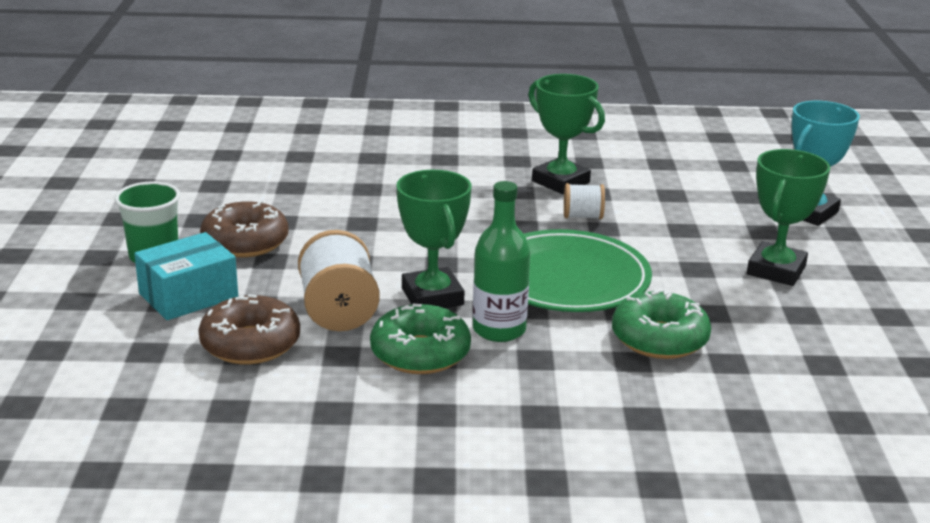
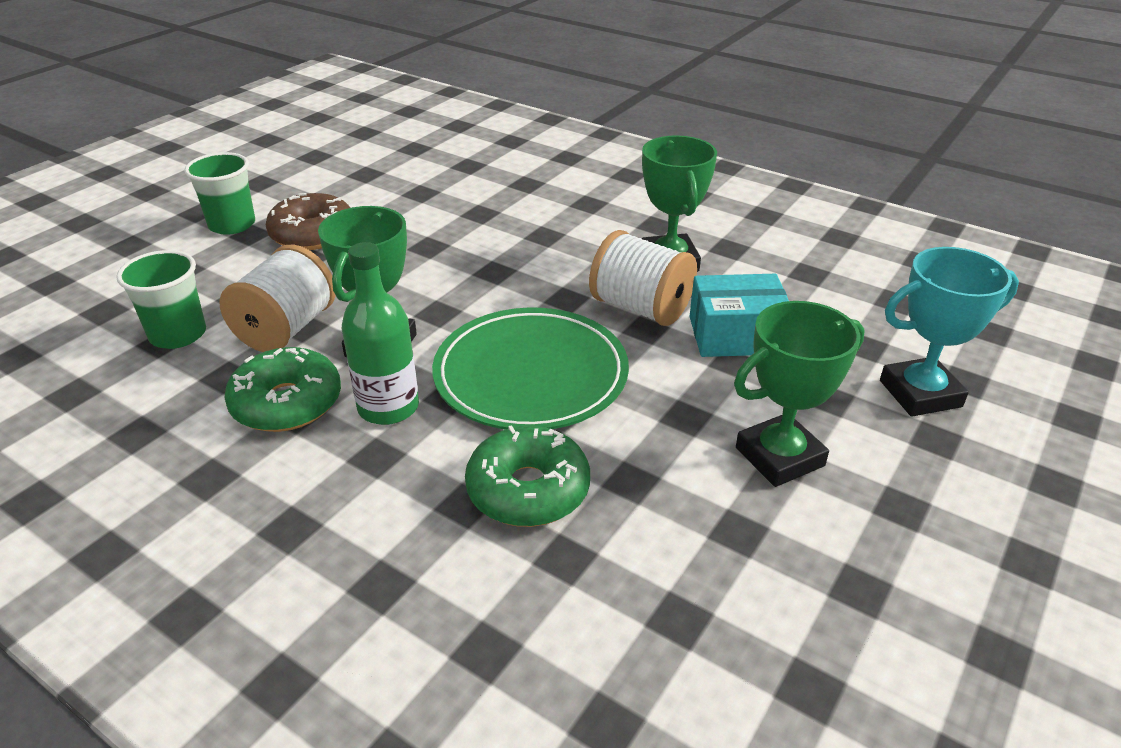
camera: 35 degrees right, 10 degrees up
turquoise box [134,232,238,320] -> turquoise box moved to [690,274,789,357]
brown donut [198,294,300,364] -> green cup [116,250,206,349]
white spool [564,183,605,219] -> white spool [589,230,697,326], size x1.81

